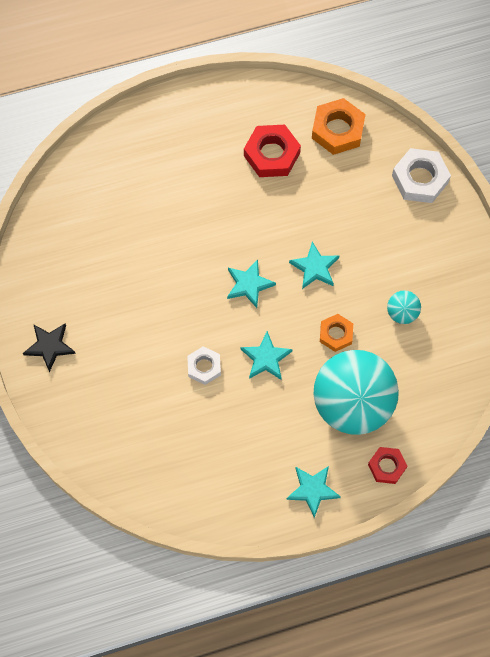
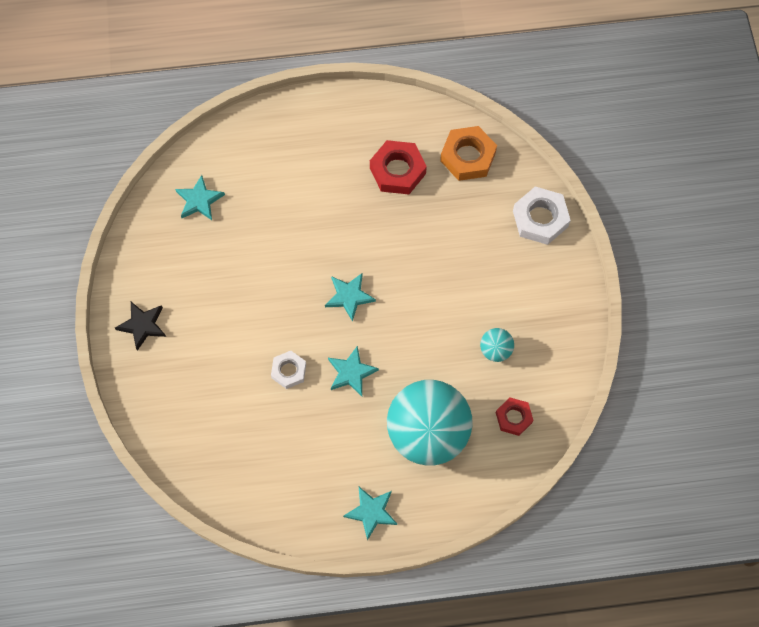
camera: 10 degrees right, 0 degrees up
turquoise star [289,242,340,289] -> turquoise star moved to [175,175,225,220]
orange nut [320,314,353,352] -> none
red nut [368,447,407,484] -> red nut moved to [496,398,534,436]

